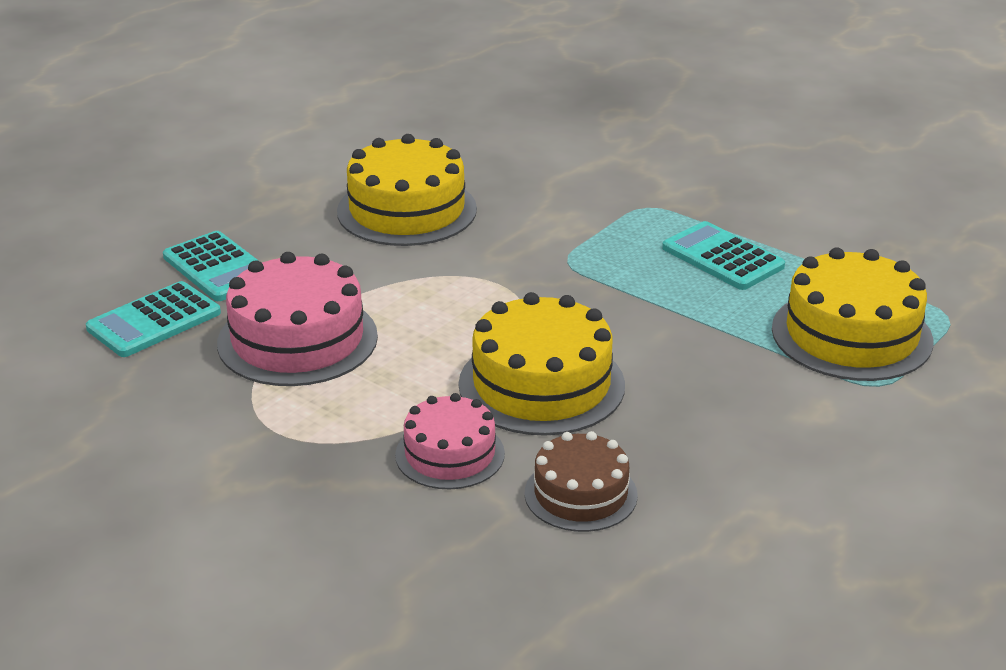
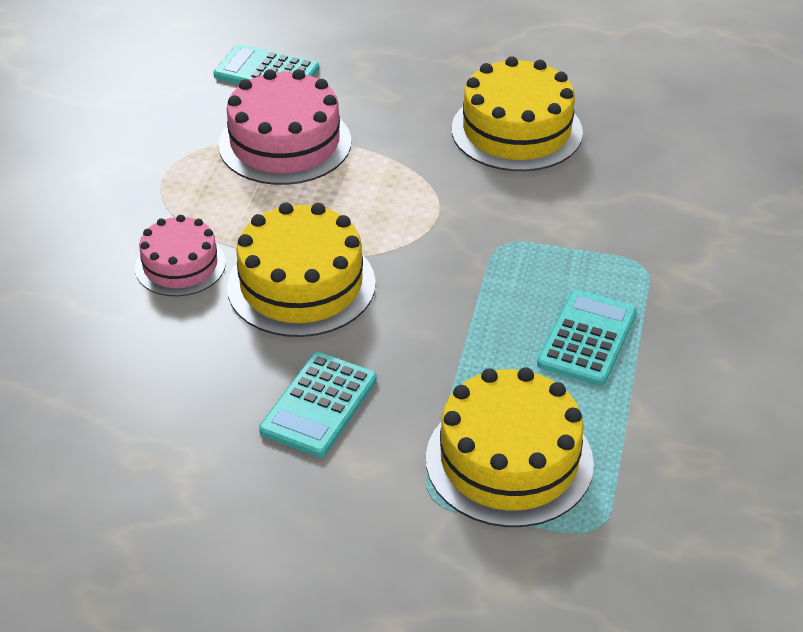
camera: 65 degrees right, 10 degrees up
turquoise calculator [163,231,259,301] -> turquoise calculator moved to [259,352,377,457]
brown cake [525,431,638,532] -> none

